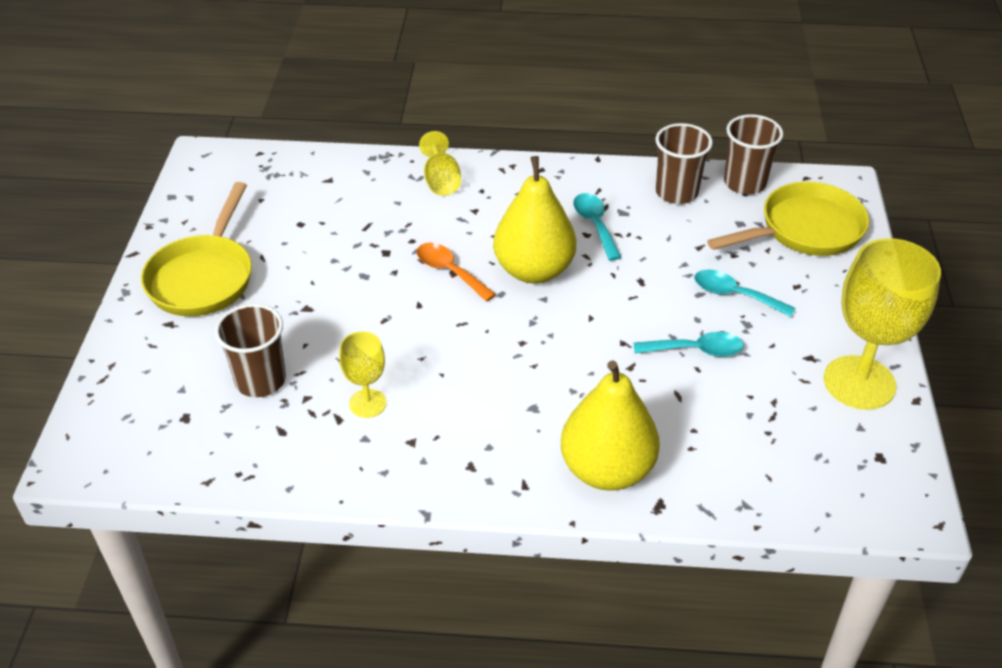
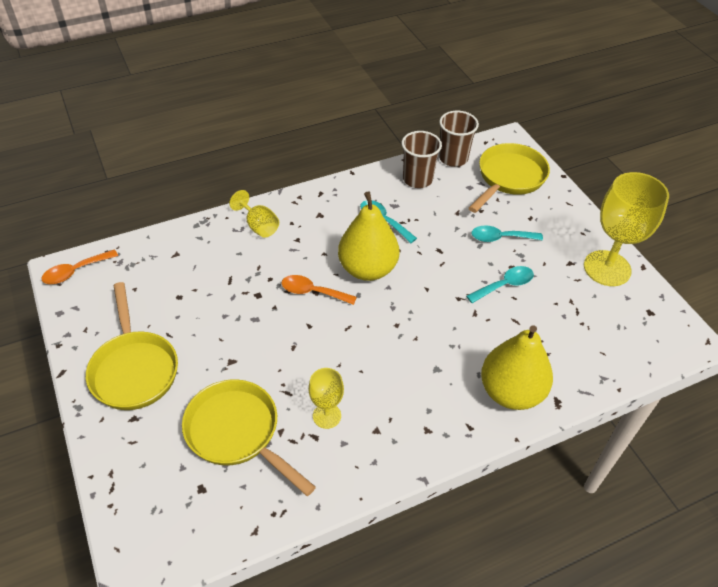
camera: 30 degrees left, 5 degrees up
brown cup [215,304,286,397] -> yellow pan [182,379,316,496]
none -> orange spoon [42,249,118,284]

